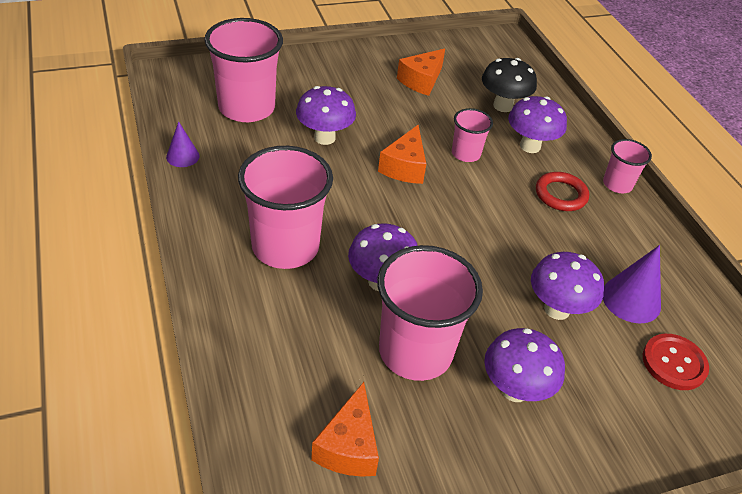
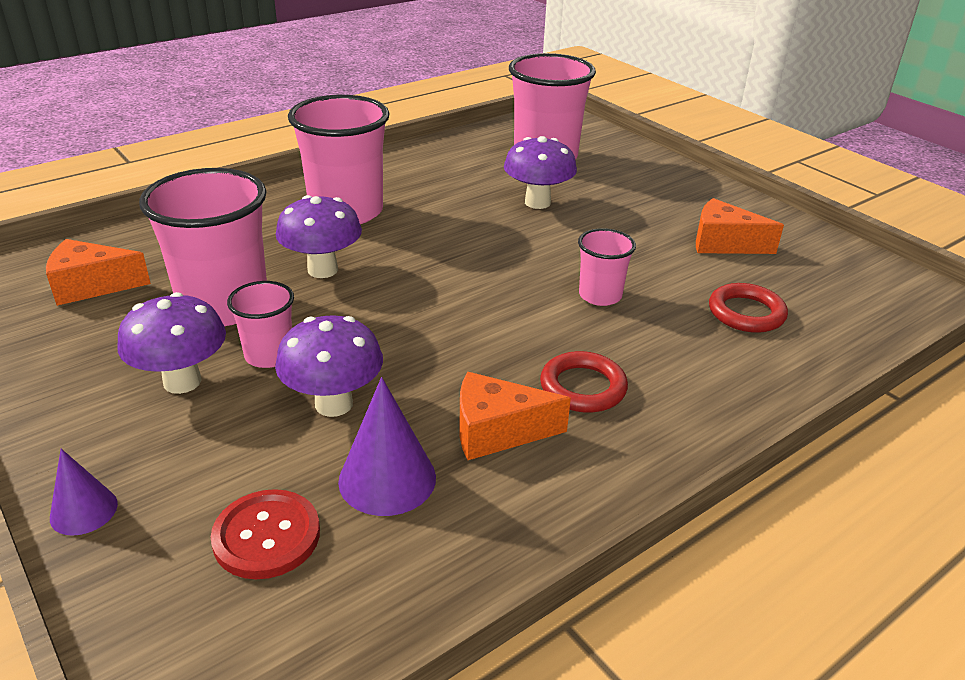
camera: 75 degrees right, 10 degrees down
purple cone [166,121,200,167] -> purple cone moved to [50,449,118,536]
orange cheese [378,125,426,184] -> orange cheese moved to [460,372,571,460]
black mushroom [482,58,537,112] -> red ring [709,283,788,333]
purple mushroom [508,96,567,153] -> none
pink cup [603,139,652,193] -> pink cup moved to [227,281,294,368]

